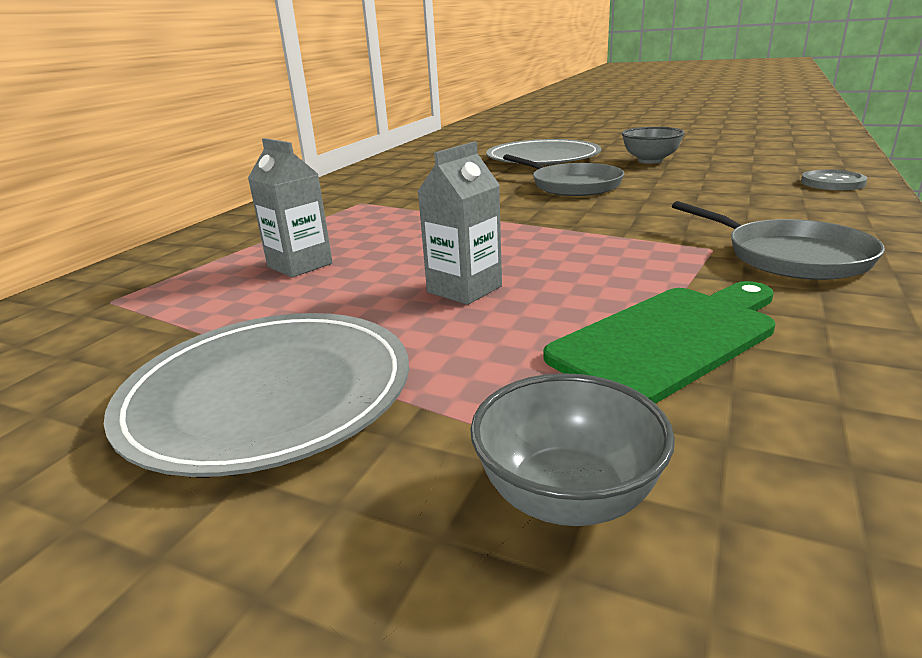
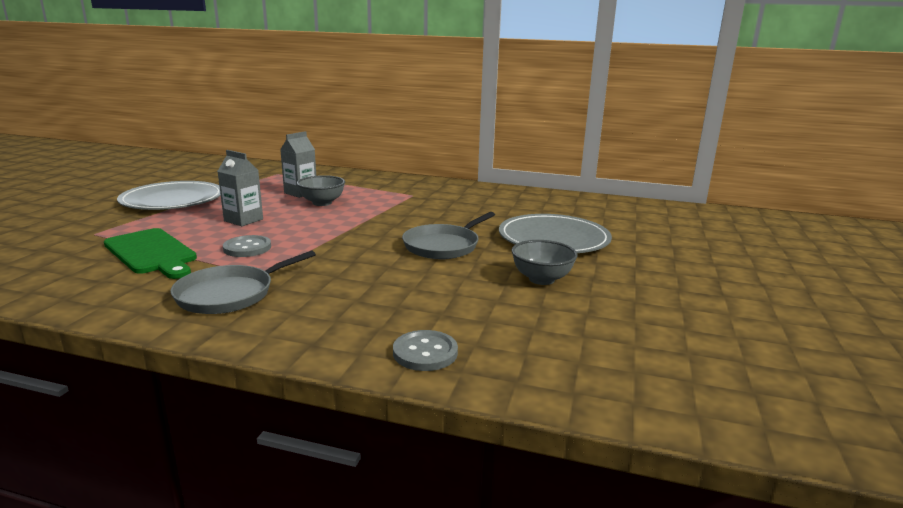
camera: 80 degrees right, 5 degrees down
grey bowl [470,373,675,526] -> grey bowl moved to [296,175,345,206]
none -> grey button [223,235,271,257]

